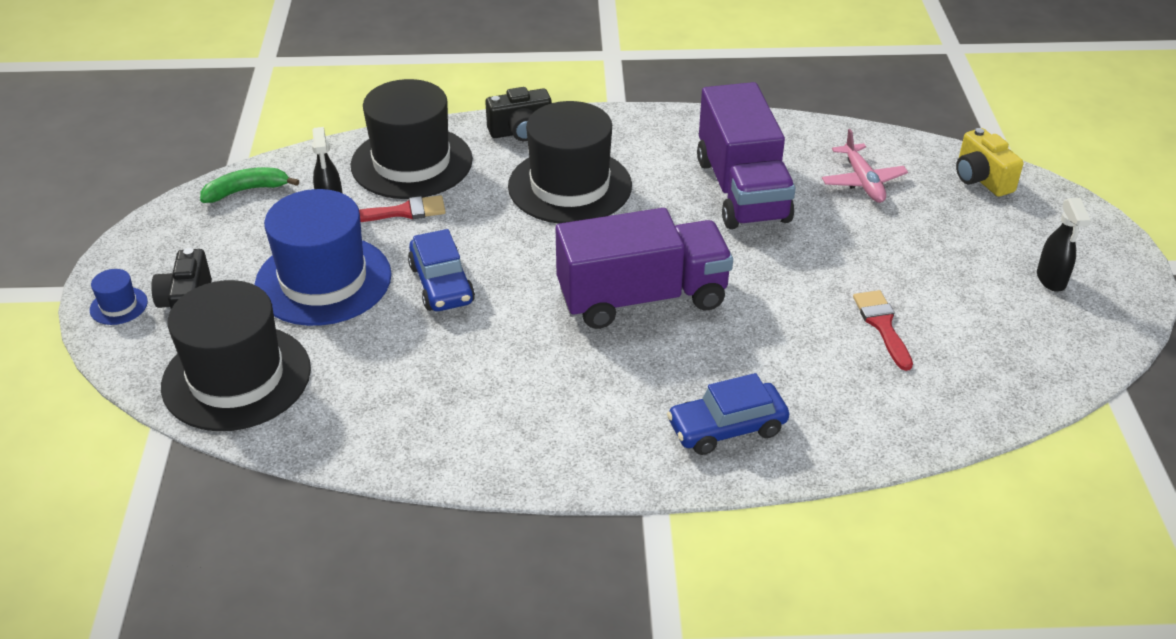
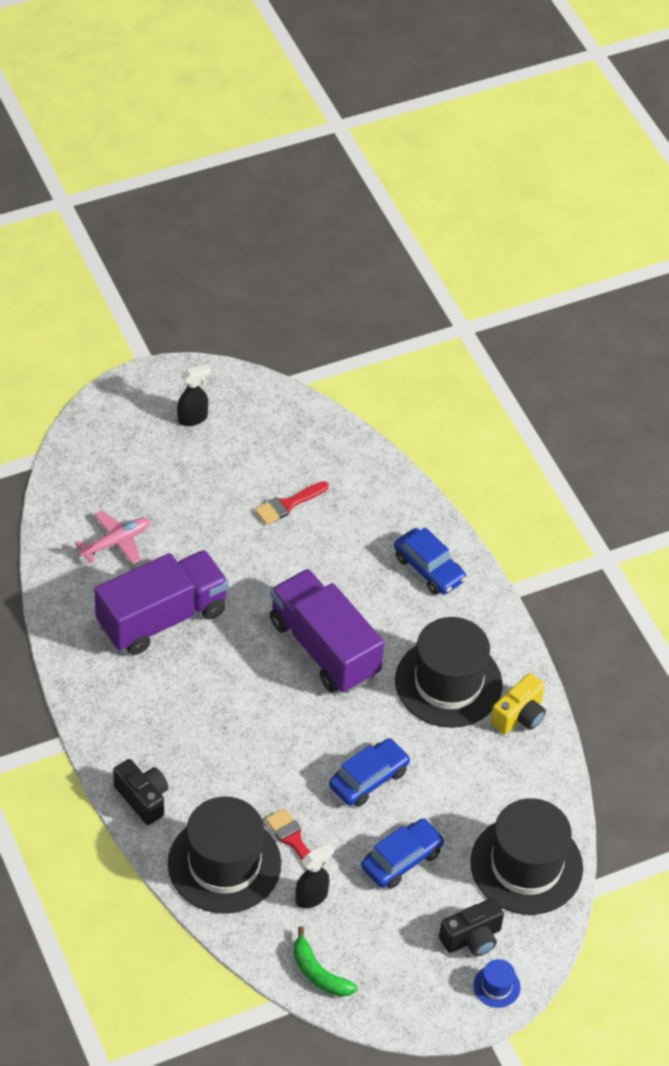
camera: 115 degrees left, 10 degrees up
blue hat [255,189,392,326] -> blue car [361,818,445,889]
black hat [508,101,632,224] -> black hat moved to [395,617,503,728]
yellow camera [956,128,1024,197] -> yellow camera moved to [491,673,546,734]

